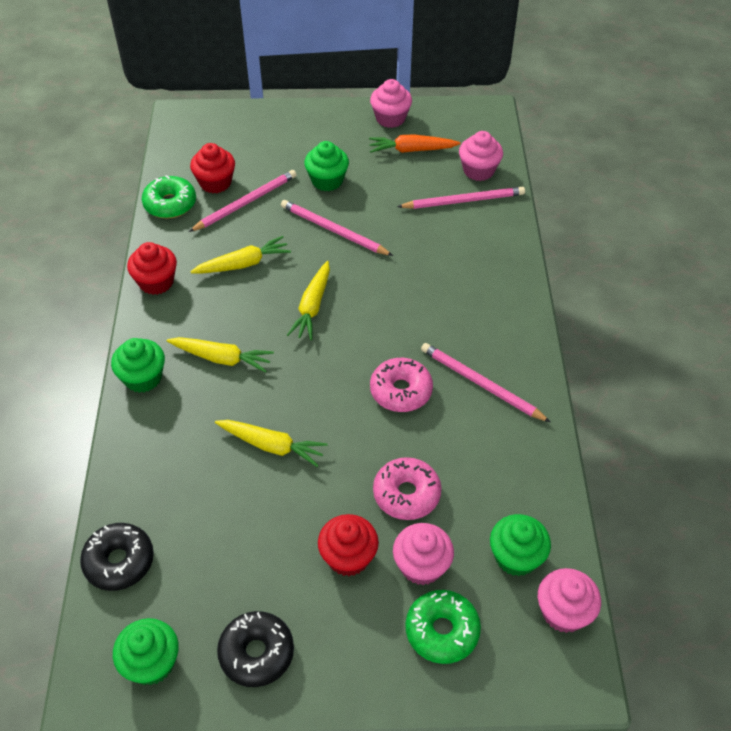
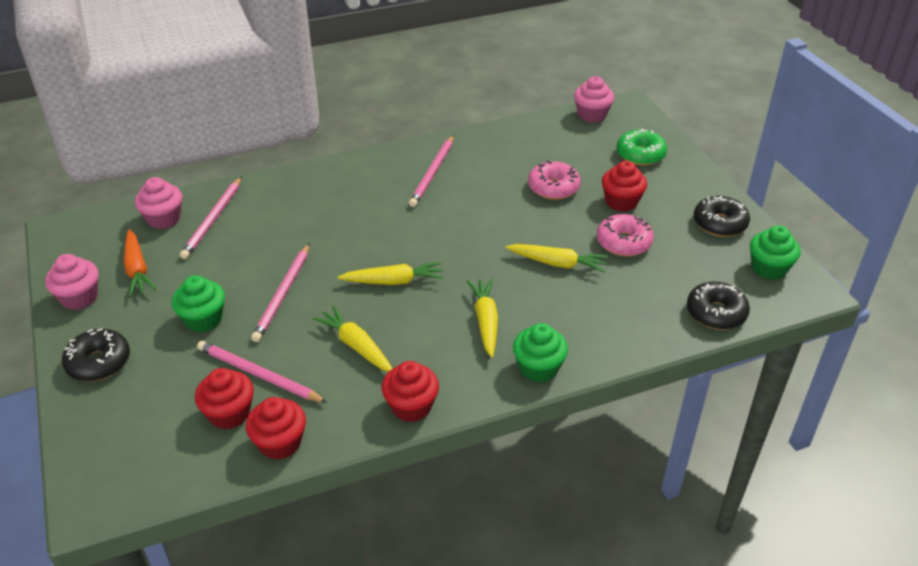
camera: 110 degrees left, 10 degrees down
green donut [142,175,196,218] -> red cupcake [246,397,306,460]
yellow carrot [215,420,328,467] -> yellow carrot turned 105 degrees clockwise [505,244,608,273]
pink donut [370,358,433,412] -> pink donut moved to [597,214,654,257]
pink cupcake [393,523,454,585] -> none
pink pencil [397,187,525,209] -> pink pencil turned 135 degrees counterclockwise [180,177,242,259]
green cupcake [490,514,551,576] -> none
none -> black donut [62,328,130,382]

